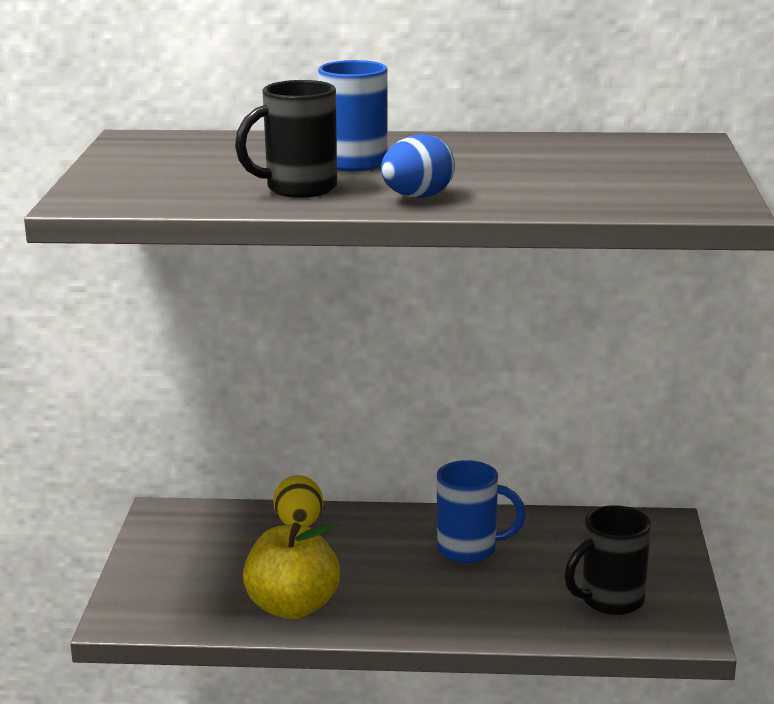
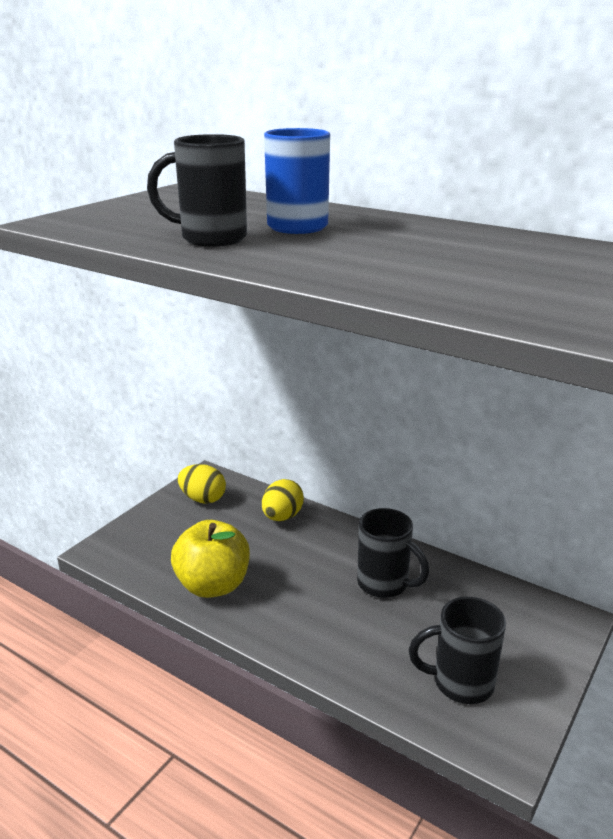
camera: 30 degrees right, 5 degrees up
blue egg [381,134,455,198] -> none
blue mug [437,460,526,563] -> black mug [357,508,429,598]
none -> yellow egg [178,464,226,504]

